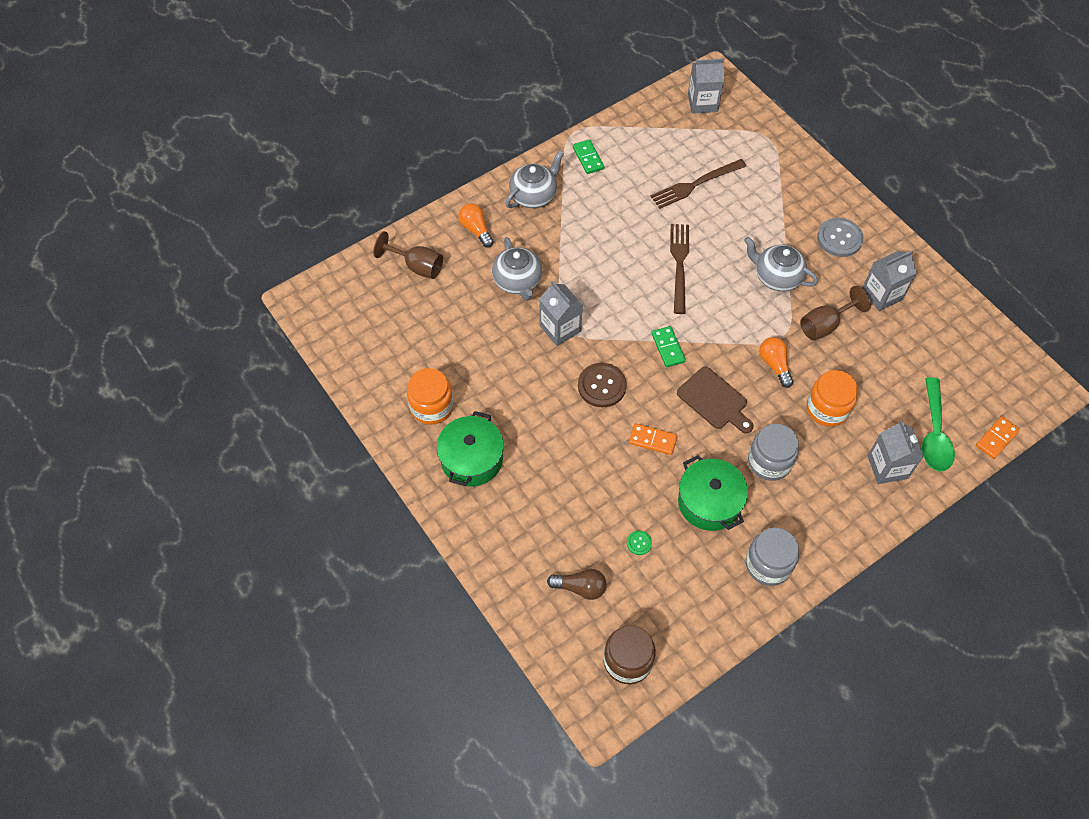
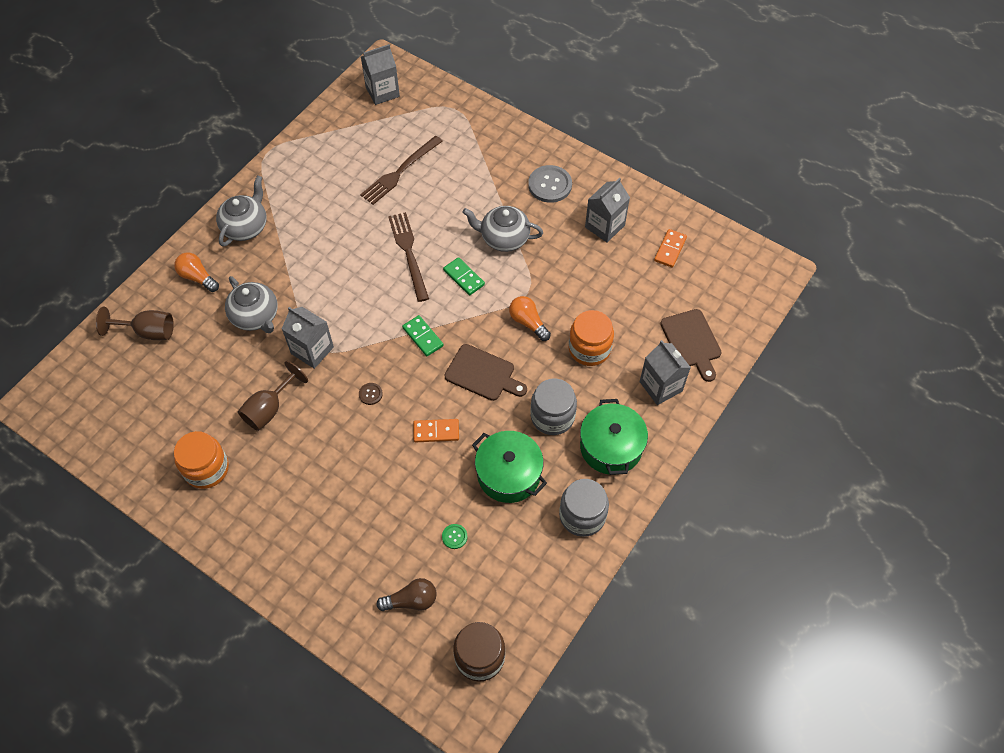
camera: 20 degrees left, 0 degrees up
green pot [437,411,504,487] -> green pot moved to [580,399,648,475]
green domino [573,139,604,174] -> green domino moved to [443,257,485,296]
brown button [578,363,627,407] -> brown button [359,383,383,405], size x0.48
brown goblet [800,286,871,341] -> brown goblet moved to [238,361,308,431]
green spoon [922,377,955,471] -> brown cutting board [660,309,722,382]
orange domino [976,416,1020,459] -> orange domino moved to [654,229,687,268]

